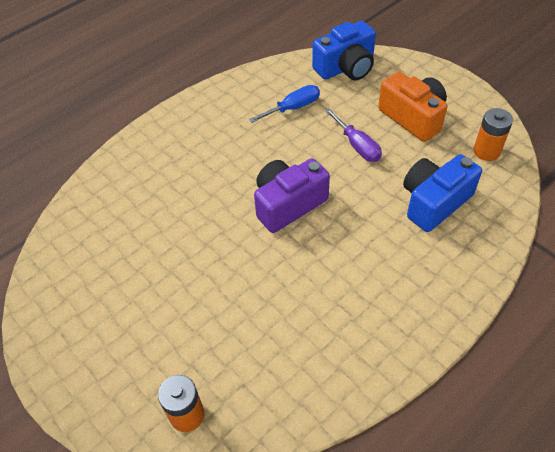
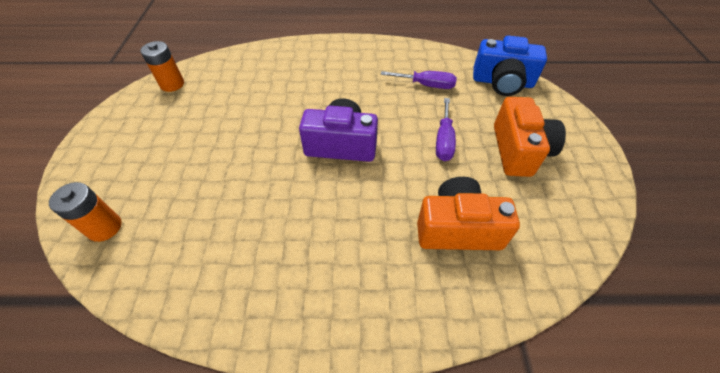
camera: 40 degrees right, 0 degrees up
blue screwdriver [249,85,320,123] -> purple screwdriver [381,71,457,89]
blue camera [403,154,482,232] -> orange camera [417,177,520,250]
orange battery [474,108,513,161] -> orange battery moved to [140,41,184,92]

